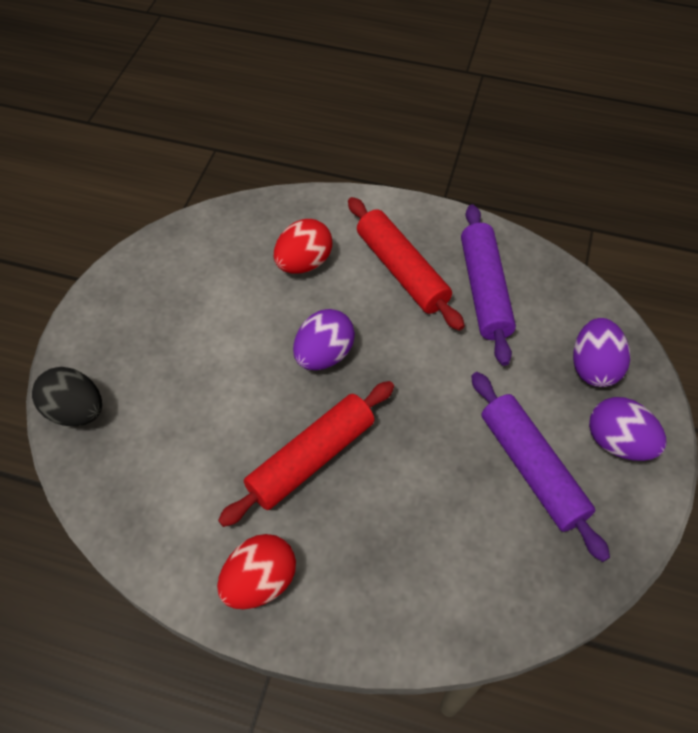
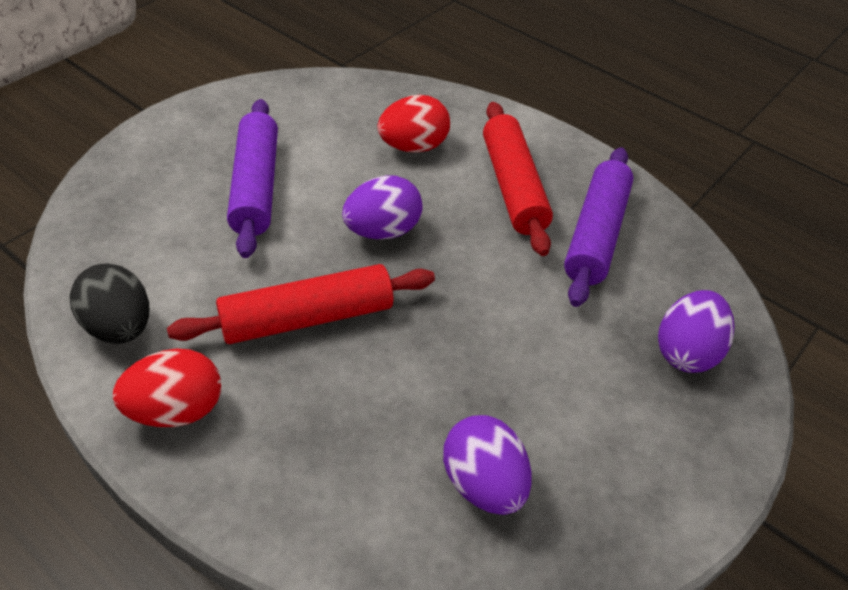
camera: 20 degrees right, 10 degrees down
black egg [32,367,102,426] -> black egg moved to [70,264,149,344]
purple rolling pin [471,372,610,562] -> purple rolling pin moved to [227,99,278,258]
purple egg [589,397,666,461] -> purple egg moved to [443,415,532,515]

